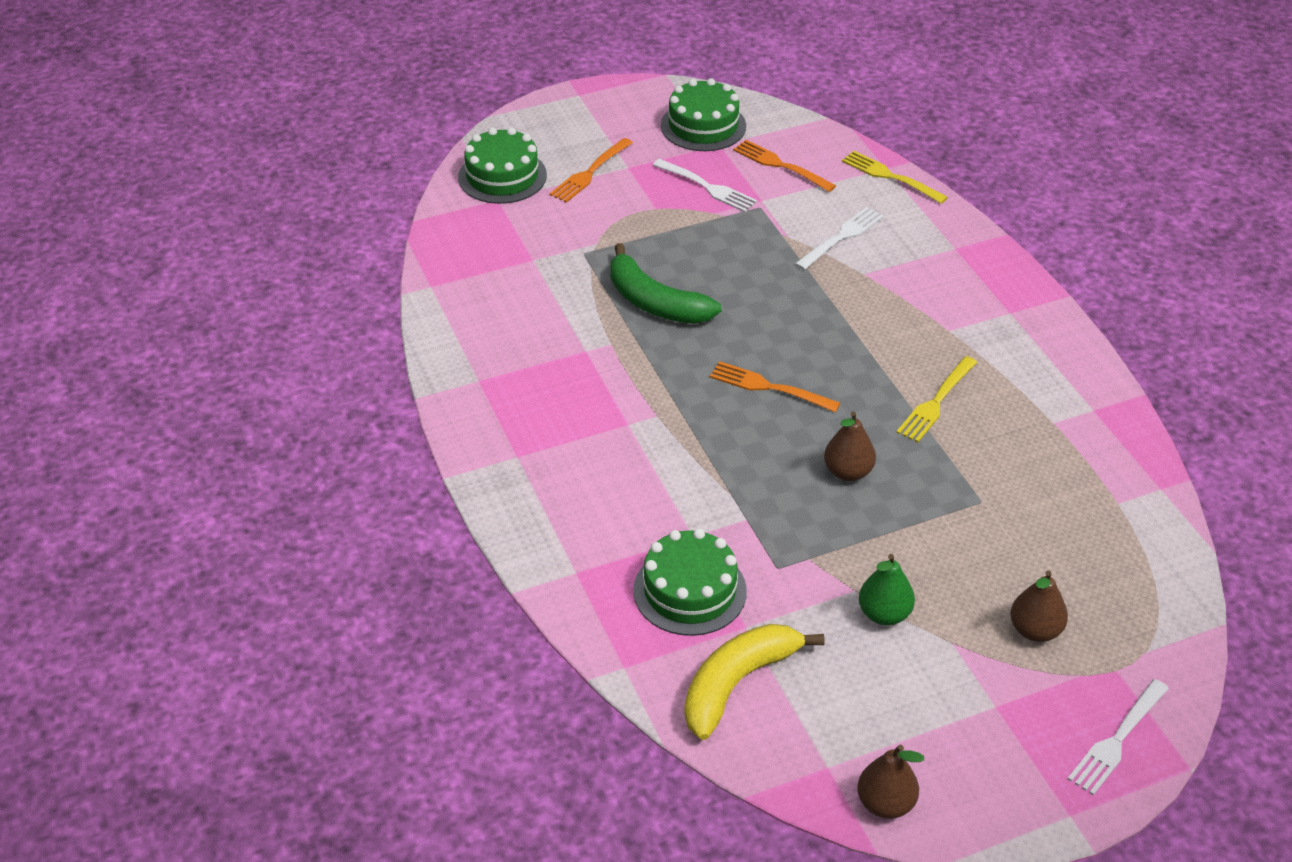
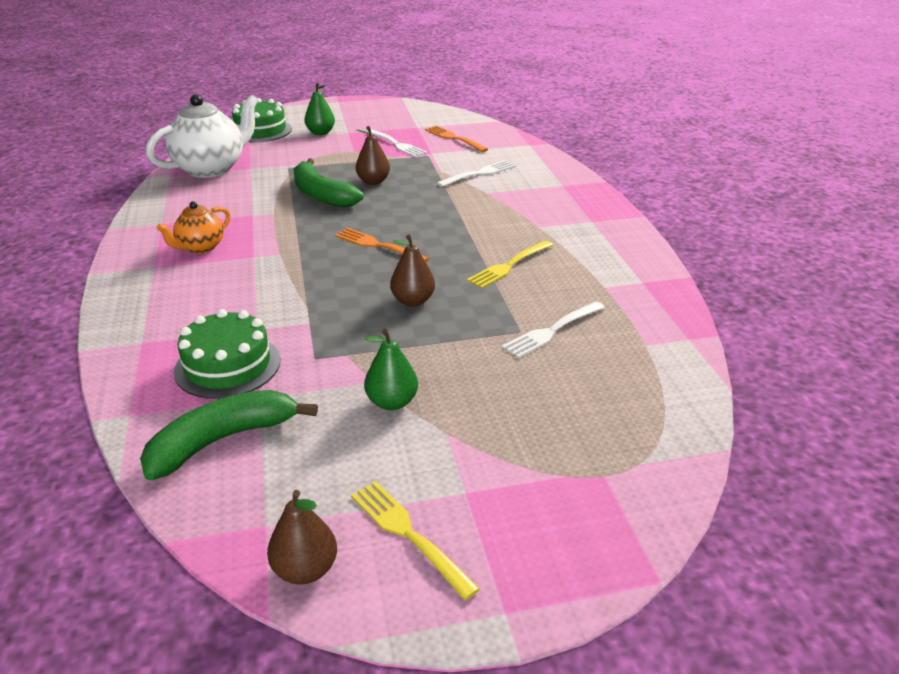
camera: 10 degrees right, 10 degrees down
orange fork [549,138,633,203] -> green pear [304,82,335,135]
green cake [661,78,746,151] -> none
yellow banana [684,624,824,740] -> green banana [140,390,318,480]
yellow fork [842,151,948,204] -> yellow fork moved to [351,481,480,600]
brown pear [1011,570,1068,642] -> brown pear moved to [356,126,390,185]
white fork [1068,679,1169,795] -> white fork moved to [502,301,605,358]
none -> white teapot [146,94,258,178]
none -> orange teapot [157,201,230,253]

